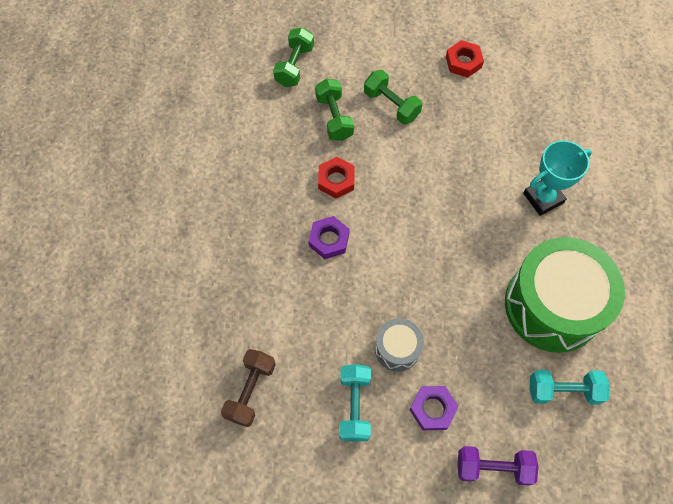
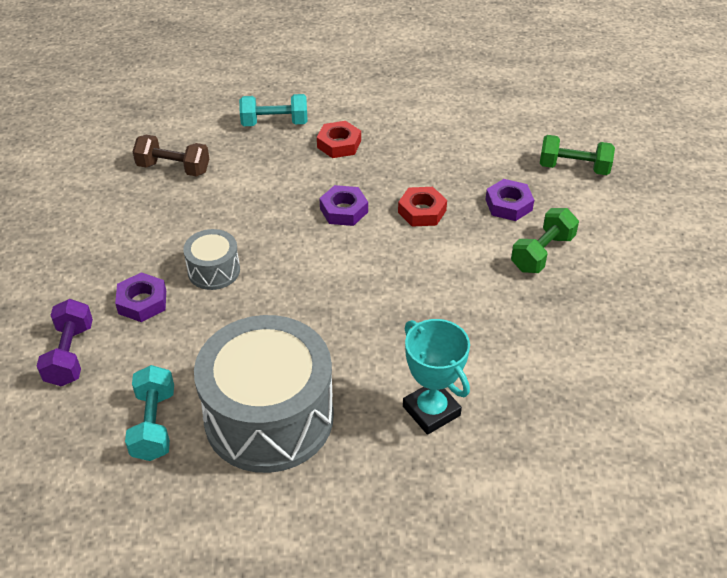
camera: 85 degrees right, 20 degrees down
green dumbbell [315,79,354,141] -> purple nut [485,179,534,221]
turquoise dumbbell [339,364,371,442] -> turquoise dumbbell moved to [239,94,308,126]
red nut [446,40,484,78] -> red nut moved to [317,121,361,158]
green drum [505,237,625,353] -> grey drum [194,315,334,473]

